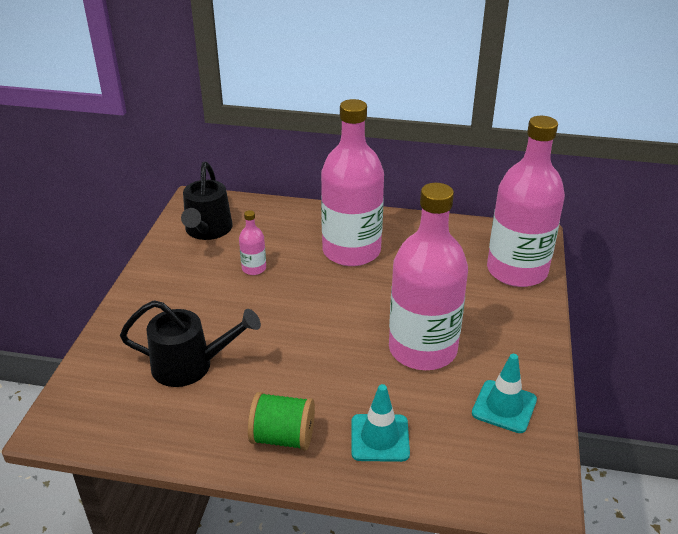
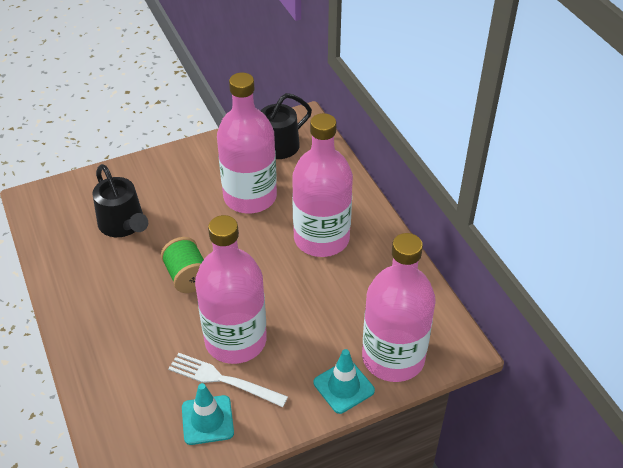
camera: 55 degrees right, 10 degrees up
pink bottle [239,210,266,275] -> pink bottle [217,73,277,213], size x2.46
green spool [248,392,315,451] -> green spool moved to [161,237,204,293]
turquoise traffic cone [351,384,410,462] -> turquoise traffic cone moved to [314,349,375,414]
none -> white fork [168,352,288,407]

